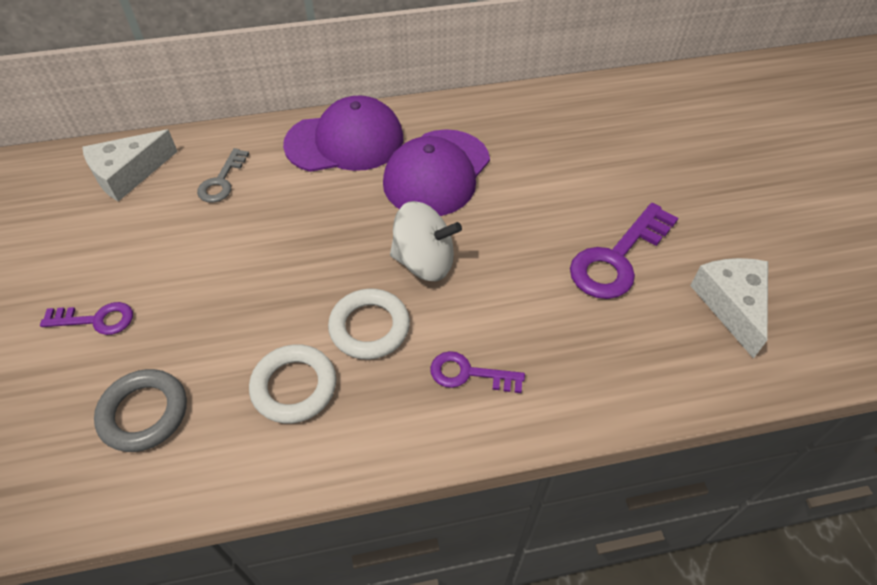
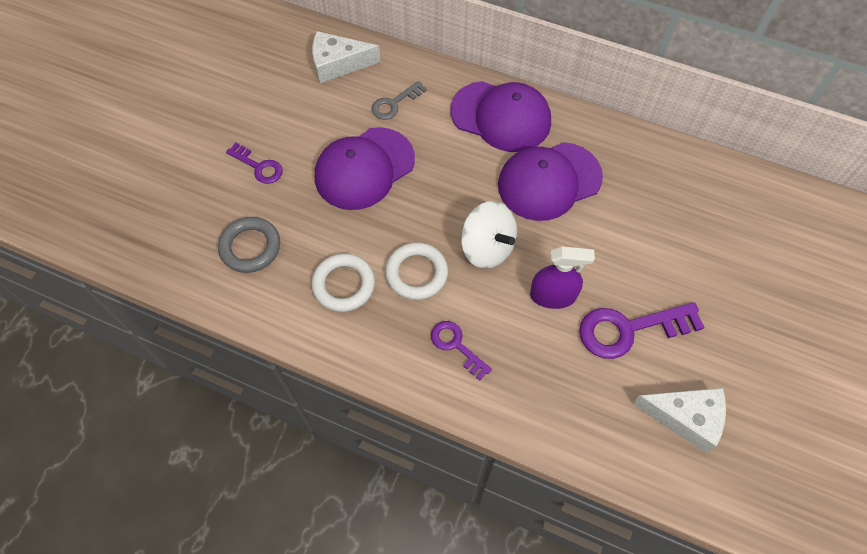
camera: 35 degrees right, 10 degrees up
white cheese [690,258,768,359] -> white cheese turned 75 degrees clockwise [632,388,726,453]
none -> purple cap [315,127,415,210]
none -> purple spray bottle [530,246,595,309]

